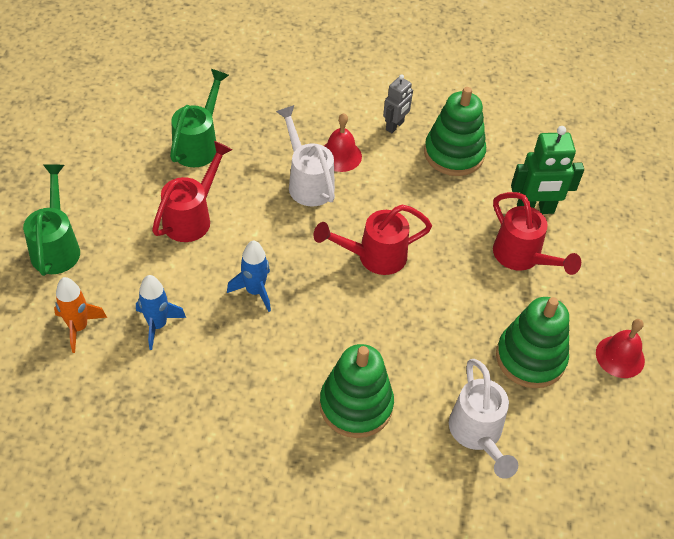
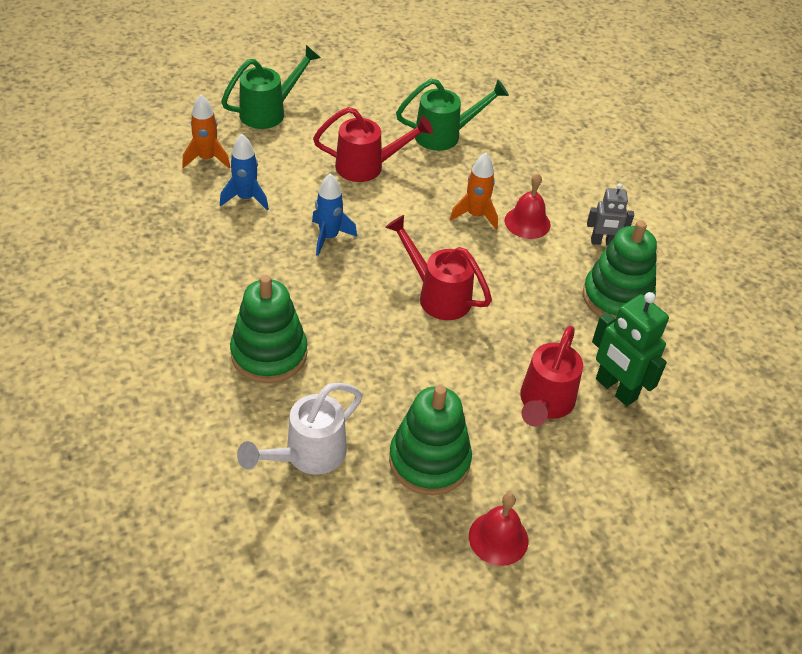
camera: 55 degrees right, 5 degrees down
white watering can [276,105,335,207] -> orange rocket [450,153,498,230]

